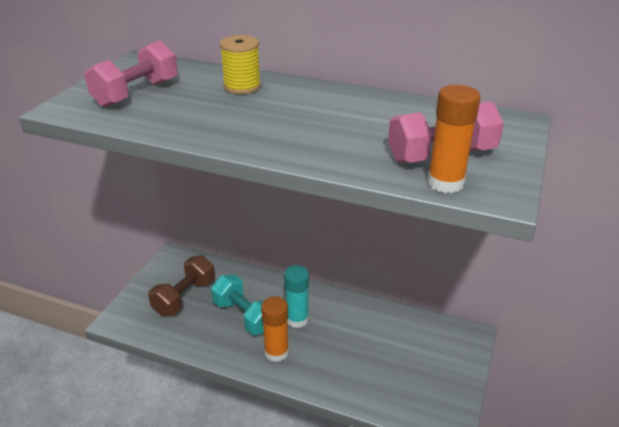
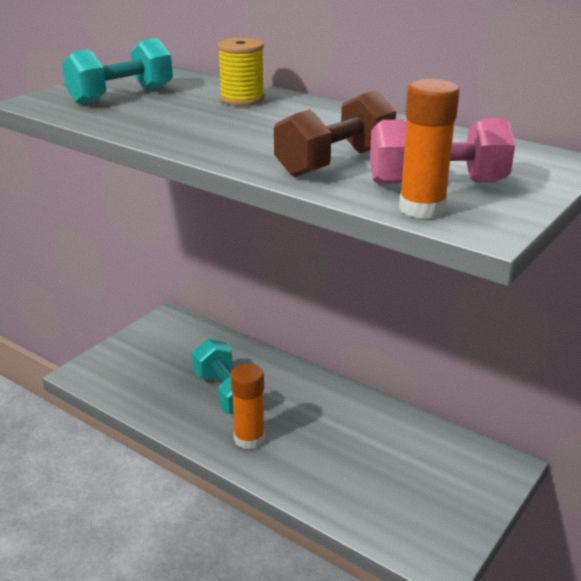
camera: 15 degrees right, 5 degrees down
pink dumbbell [84,40,178,108] -> turquoise dumbbell [62,38,173,105]
brown dumbbell [148,255,215,316] -> brown dumbbell moved to [274,90,396,177]
turquoise glue stick [284,265,309,328] -> none

